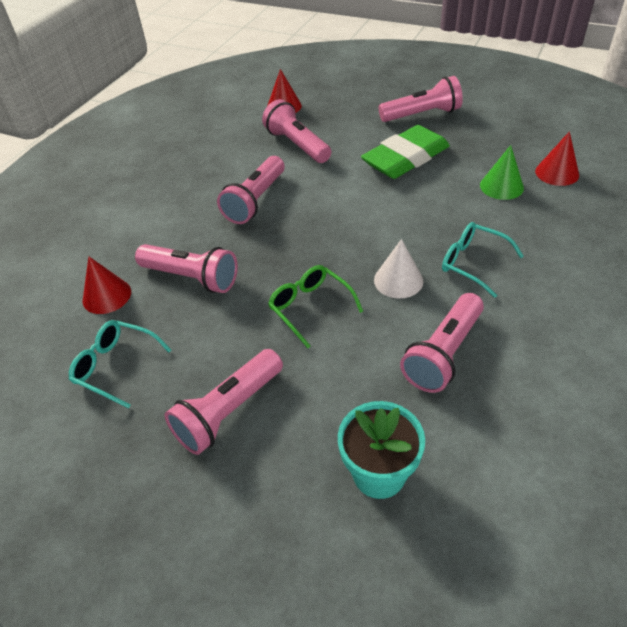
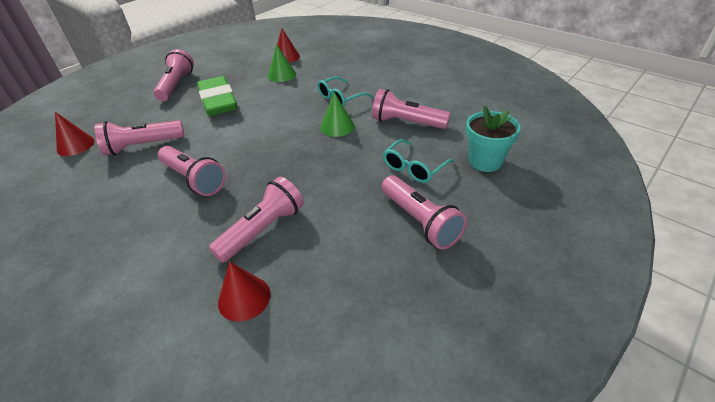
camera: 75 degrees left, 5 degrees down
turquoise glasses [69,320,171,409] -> turquoise glasses moved to [383,139,454,183]
green glasses [268,265,363,348] -> none
white cone [374,239,423,298] -> green cone [320,92,355,137]
pink flashlight [400,293,484,393] -> pink flashlight turned 150 degrees clockwise [372,89,451,129]

